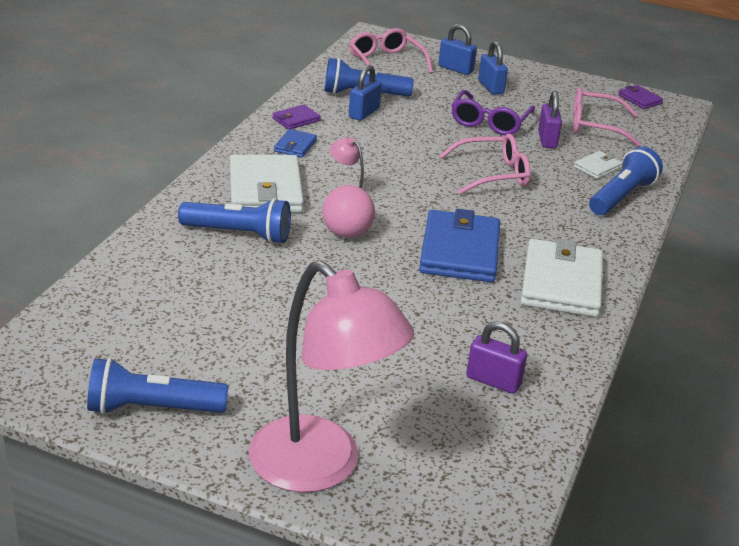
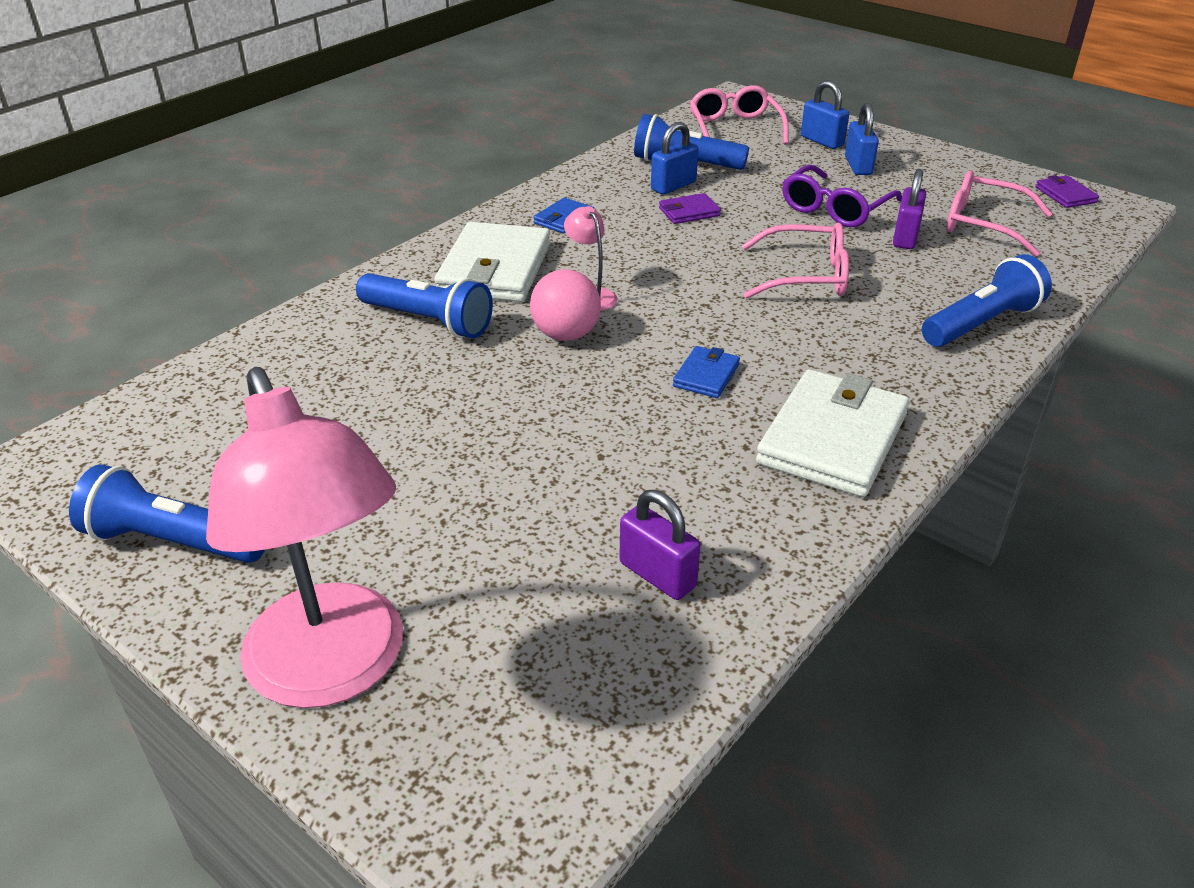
camera: 20 degrees right, 5 degrees up
purple wallet [272,104,321,130] -> purple wallet moved to [659,193,721,224]
blue wallet [419,209,500,282] -> blue wallet [673,346,740,398], size x0.47
white wallet [574,151,622,179] -> none

